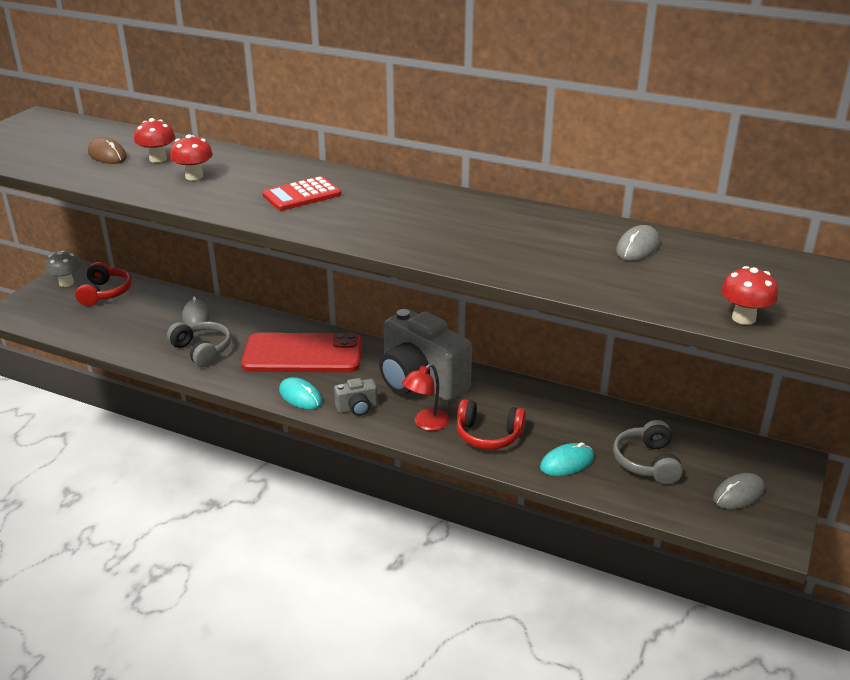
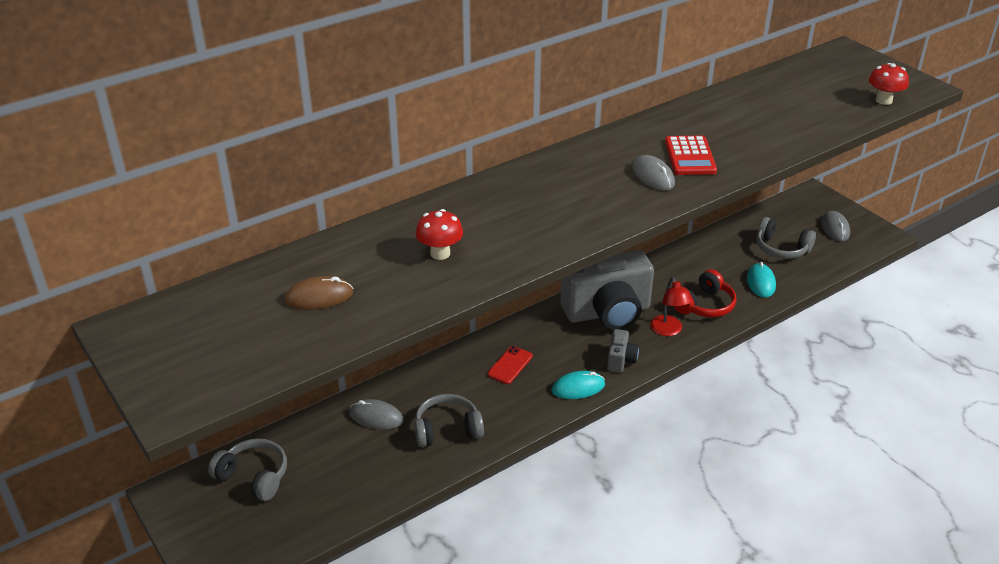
camera: 60 degrees left, 5 degrees up
grey mushroom [45,251,81,287] -> none
red headphones [75,262,132,306] -> grey headphones [208,438,287,501]
red mushroom [134,118,175,163] -> none
red phone [241,333,362,372] -> red phone [487,346,533,384], size x0.42
red calculator [262,176,341,211] -> red calculator moved to [665,136,717,175]
grey mouse [616,225,660,261] -> grey mouse moved to [632,155,675,191]

